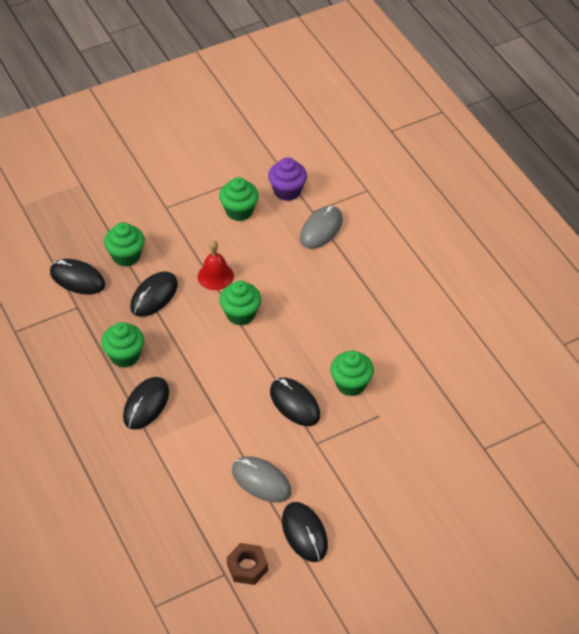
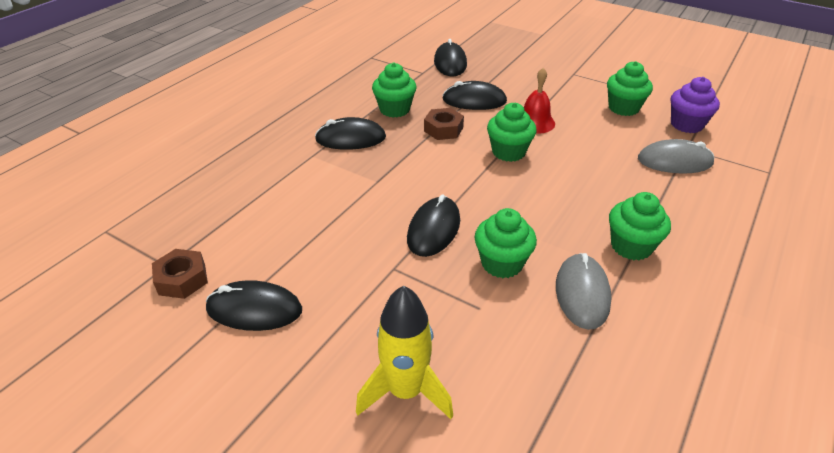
camera: 60 degrees right, 10 degrees down
green cupcake [104,222,145,267] -> green cupcake moved to [609,192,671,260]
grey mouse [232,457,291,502] -> grey mouse moved to [556,253,612,330]
black mouse [282,502,328,562] -> black mouse turned 60 degrees clockwise [206,280,302,331]
none -> yellow rocket [356,285,453,419]
none -> brown nut [424,108,464,140]

